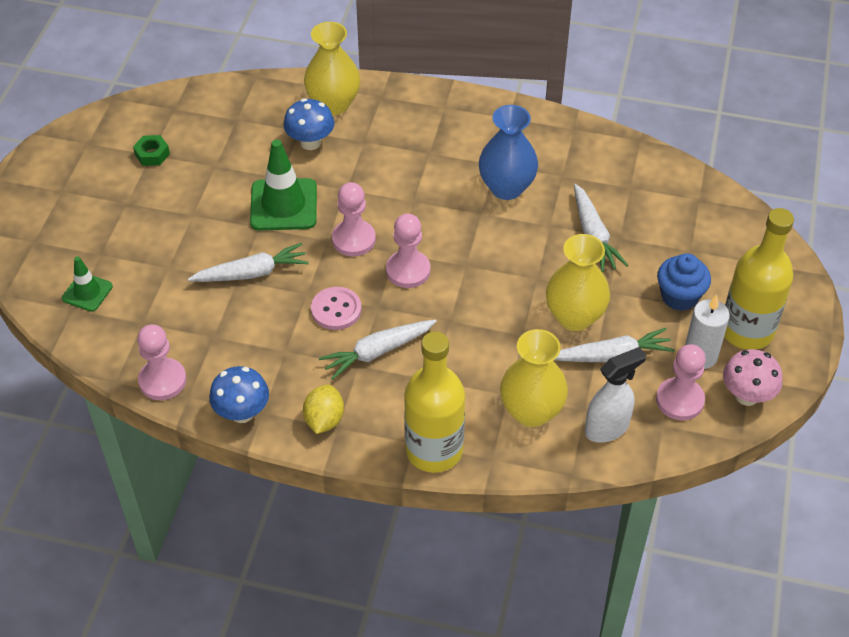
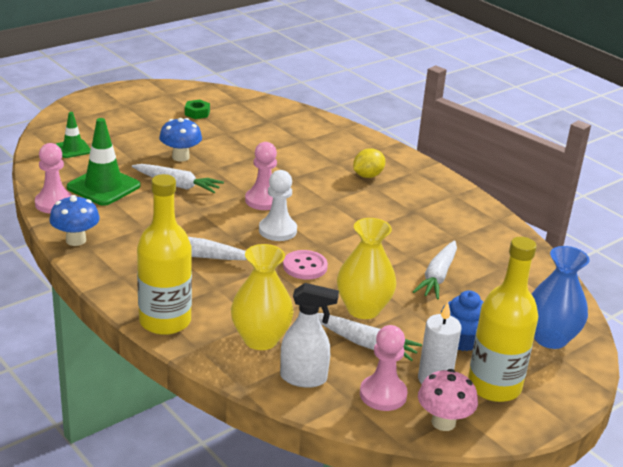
camera: 35 degrees right, 20 degrees down
green traffic cone [250,140,317,231] -> green traffic cone moved to [67,118,141,206]
blue mushroom [283,98,334,150] -> blue mushroom moved to [159,118,202,162]
yellow lemon [303,384,344,434] -> yellow lemon moved to [353,148,385,178]
yellow vase [304,22,360,115] -> none
pink button [311,287,361,330] -> pink button moved to [283,250,328,280]
pink pawn [386,213,430,288] -> white pawn [259,170,297,241]
blue vase [479,105,538,200] -> blue vase moved to [532,246,590,349]

